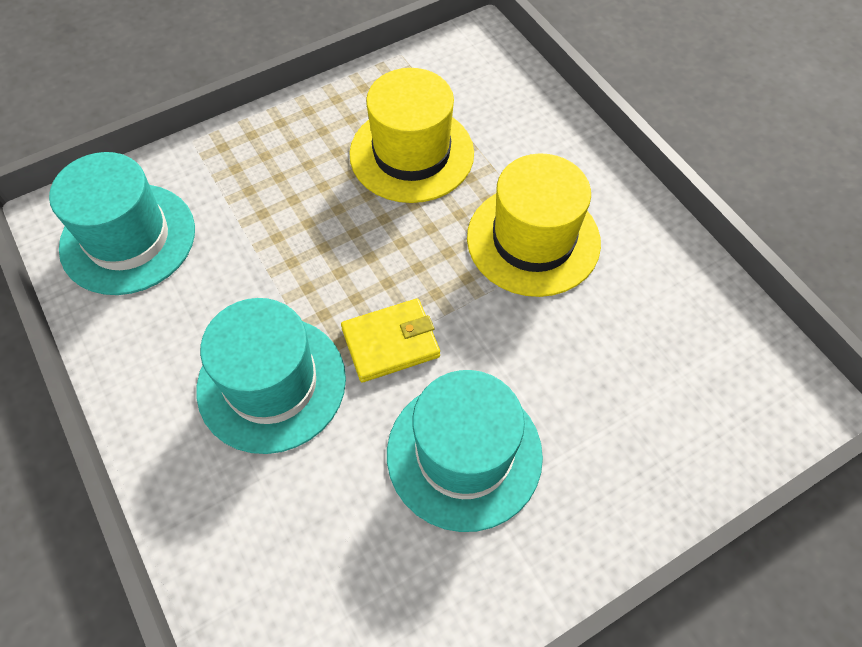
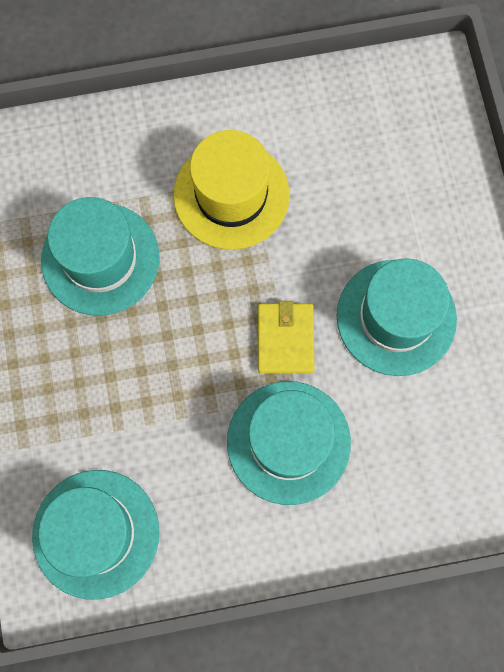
camera: 70 degrees left, 15 degrees up
yellow hat [349,68,474,203] -> turquoise hat [41,197,160,316]

